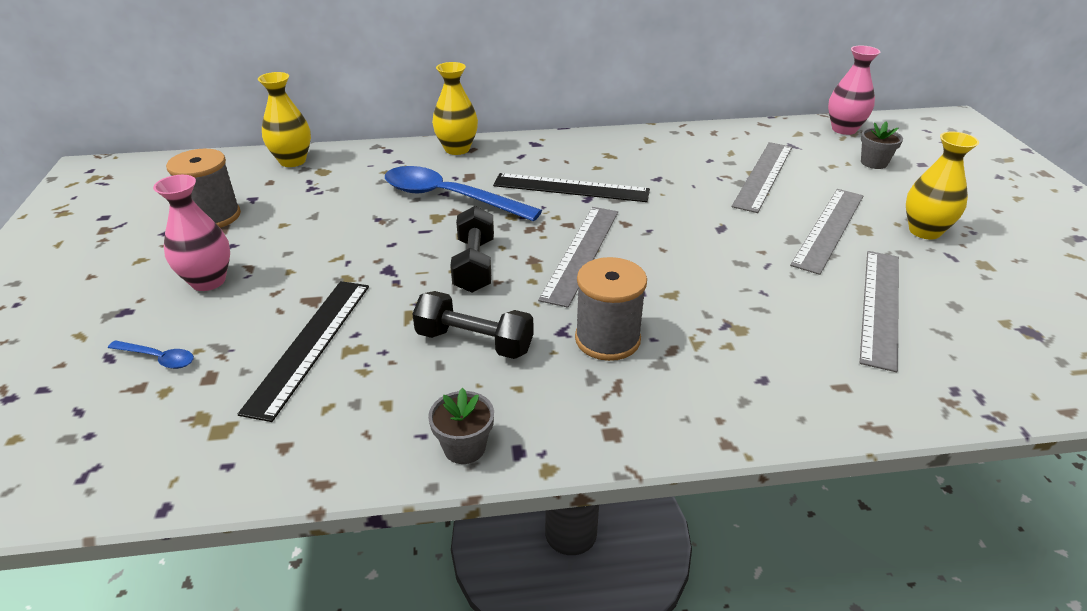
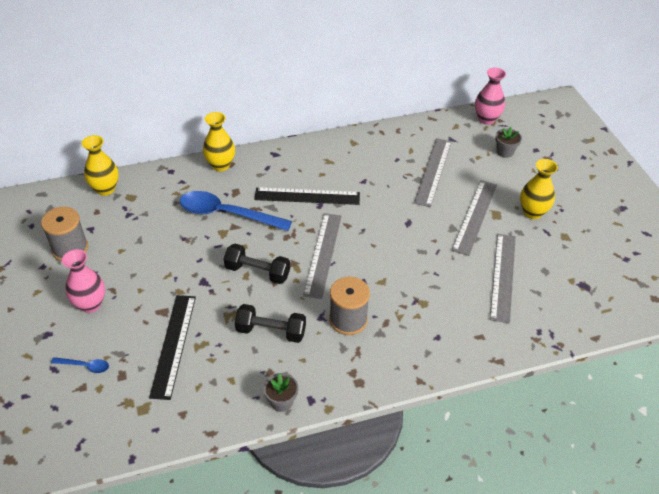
camera: 10 degrees left, 10 degrees up
black dumbbell [450,206,494,293] -> black dumbbell turned 60 degrees counterclockwise [224,244,290,284]

